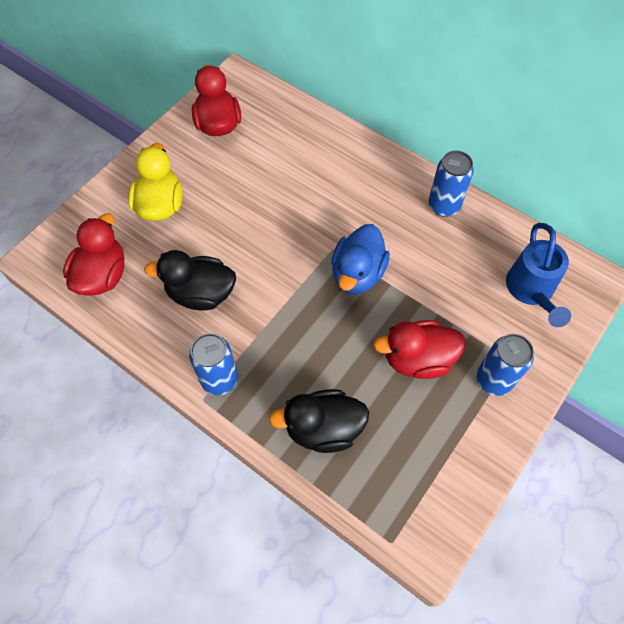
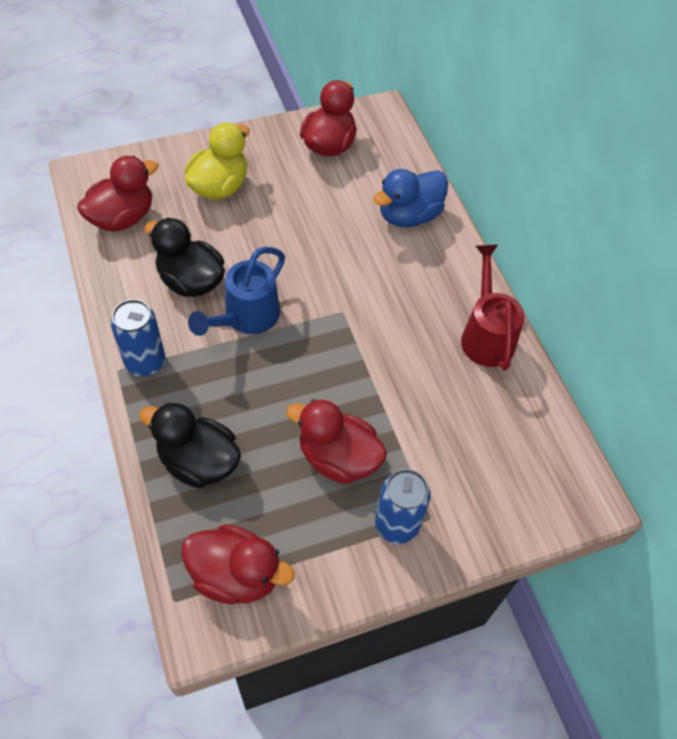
camera: 30 degrees right, 5 degrees down
blue duck [331,224,390,294] -> blue duck moved to [373,169,448,227]
blue can [428,150,474,217] -> red watering can [461,245,525,370]
blue watering can [506,223,571,327] -> blue watering can moved to [188,247,285,336]
none -> red duck [181,525,295,604]

